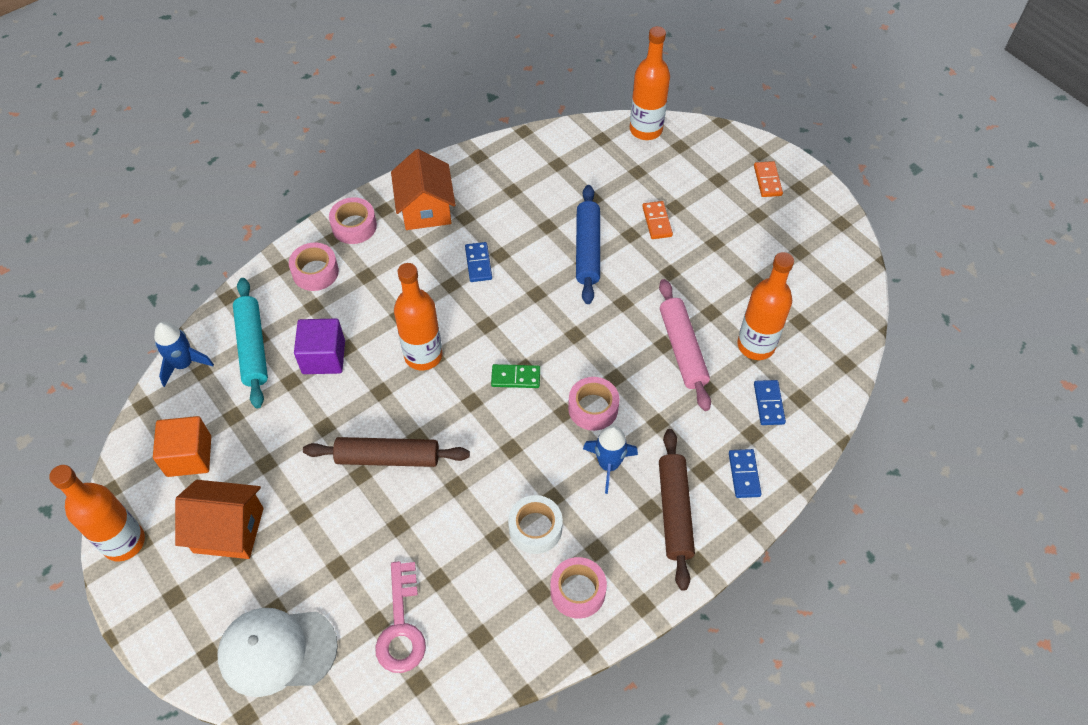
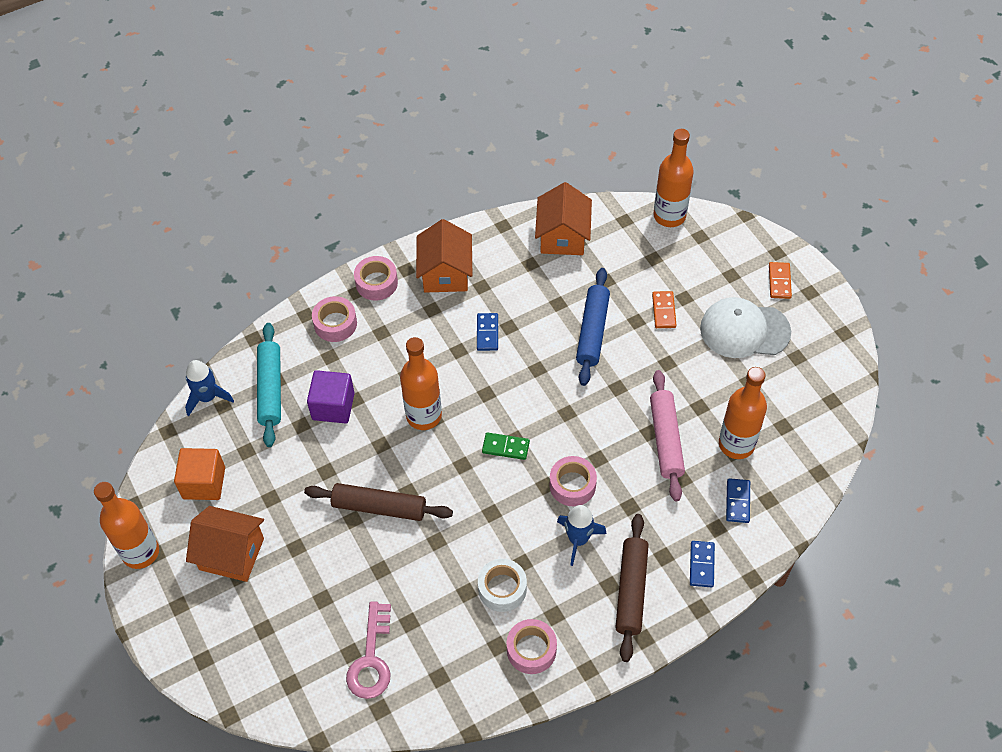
camera: 10 degrees right, 0 degrees up
white cap [217,608,338,697] -> white cap moved to [700,297,791,358]
none -> orange house [535,182,592,255]

